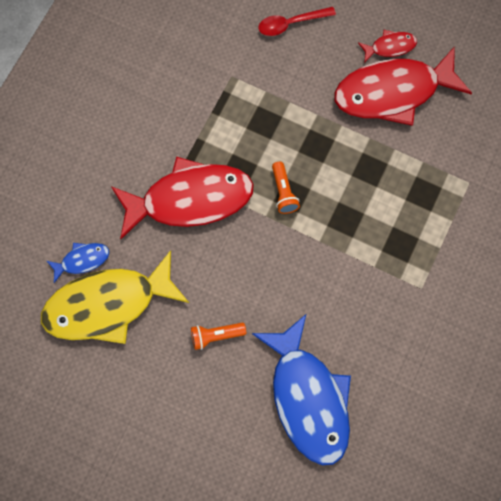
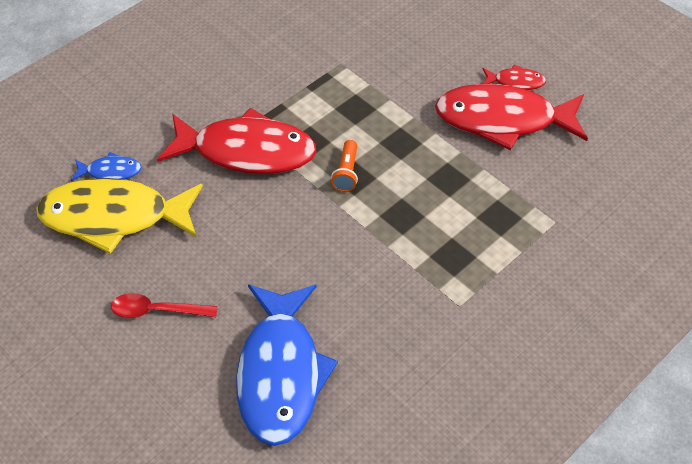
camera: 20 degrees right, 20 degrees down
orange flashlight [191,323,246,350] -> none
red spoon [258,7,336,36] -> red spoon moved to [111,293,218,318]

